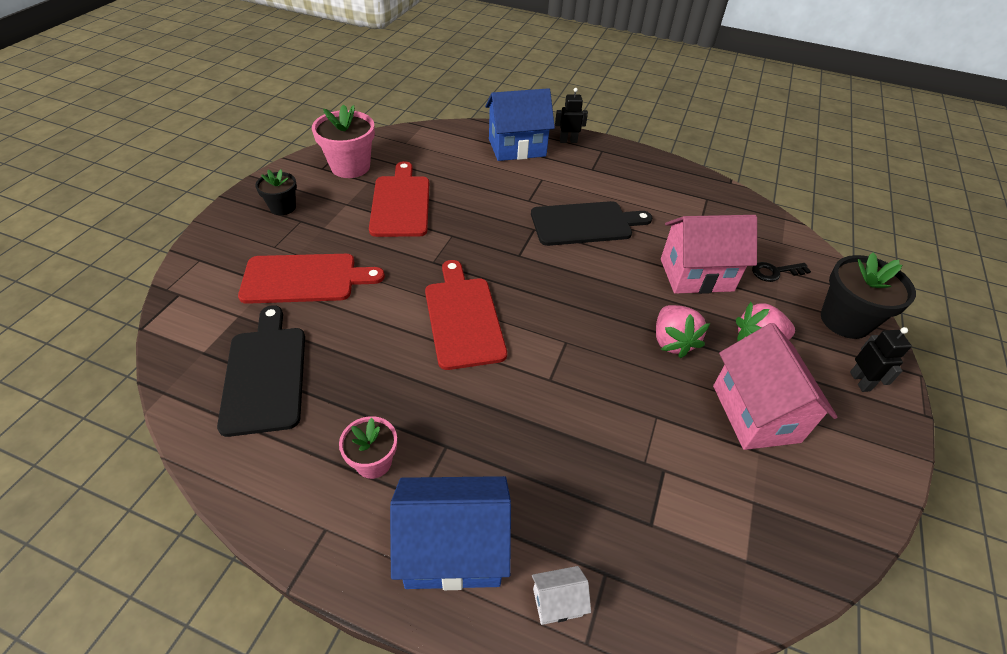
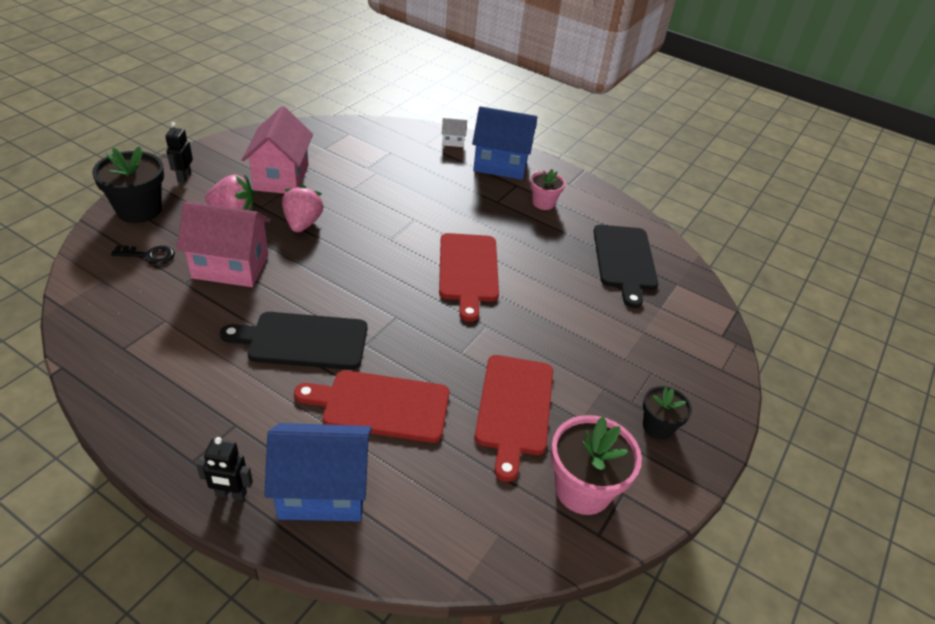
camera: 170 degrees left, 5 degrees down
red cutting board [238,254,385,304] -> red cutting board moved to [294,370,450,443]

